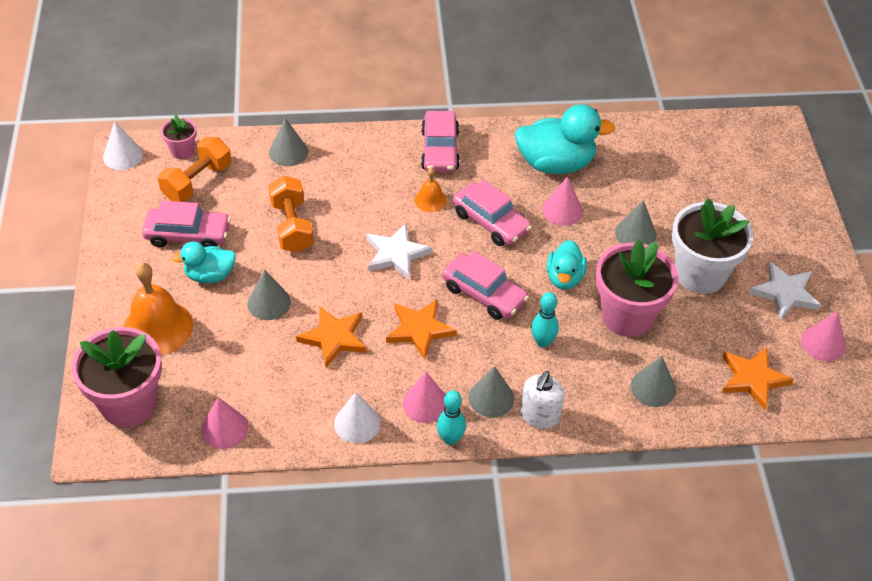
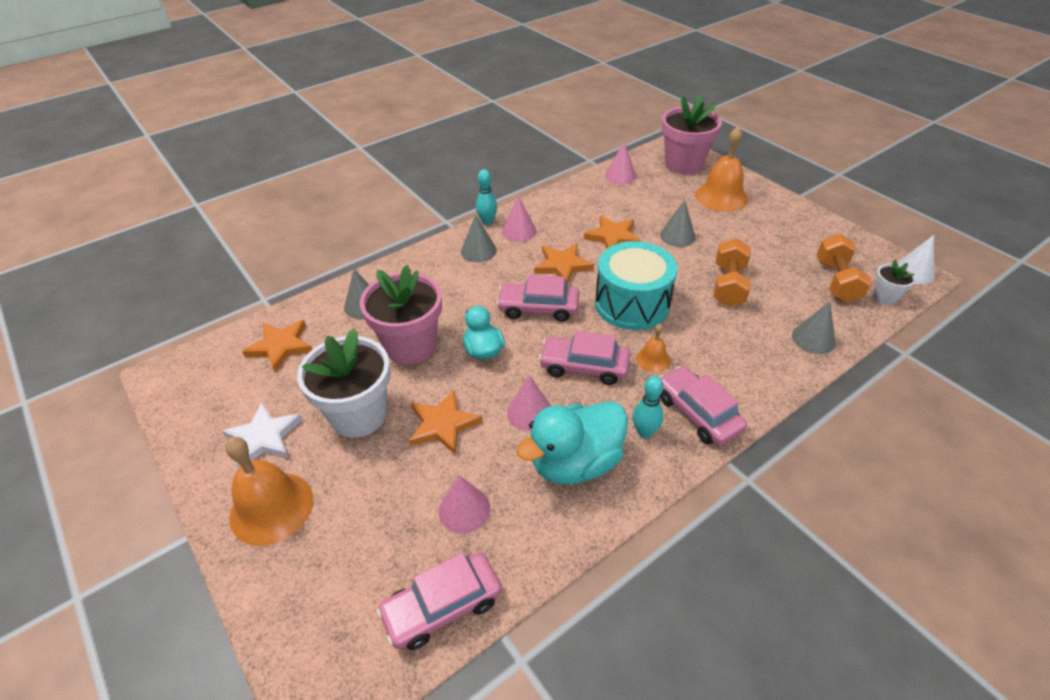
camera: 150 degrees right, 5 degrees down
pink car [142,201,231,247] -> pink car moved to [376,552,502,650]
pink flower pot [161,115,197,159] -> white flower pot [873,260,916,305]
turquoise duck [171,241,236,283] -> none
orange dumbbell [268,176,314,253] -> orange dumbbell turned 60 degrees clockwise [714,239,751,307]
white cone [334,392,381,443] -> none
white star [367,223,432,279] -> turquoise drum [595,241,678,330]
white soap dispenser [521,371,564,429] -> none
turquoise bowling pin [531,292,559,348] -> turquoise bowling pin moved to [633,376,663,438]
grey cone [615,200,656,245] -> orange star [409,389,483,455]
pink cone [801,311,846,362] -> pink cone moved to [439,475,490,533]
none -> orange bell [225,437,313,546]

